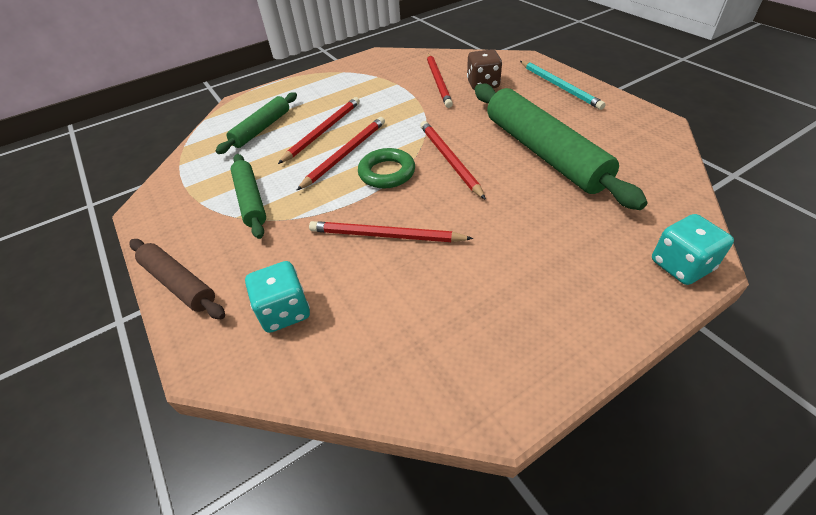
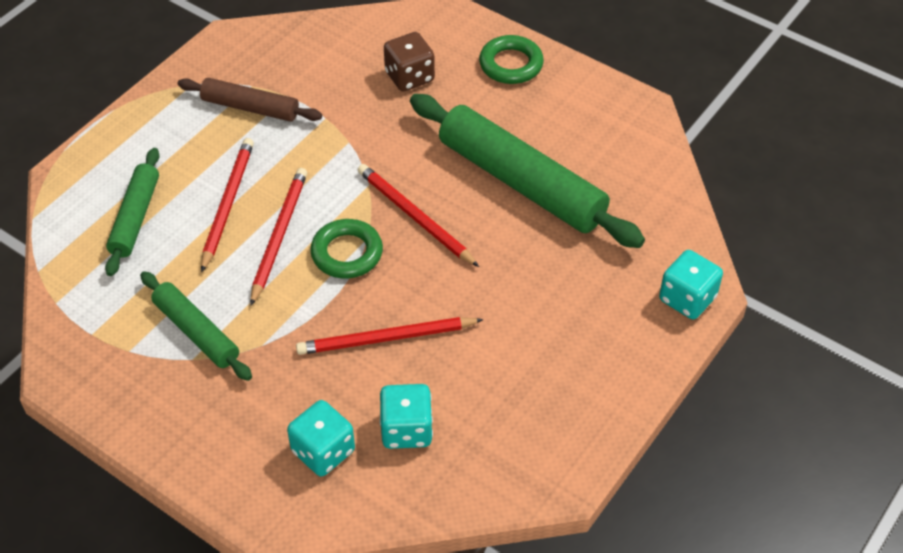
camera: 25 degrees left, 5 degrees up
brown rolling pin [130,239,225,319] -> brown rolling pin moved to [178,78,322,122]
red pencil [427,54,453,108] -> none
turquoise pencil [520,61,606,110] -> green ring [479,35,544,84]
none -> turquoise dice [380,384,433,449]

